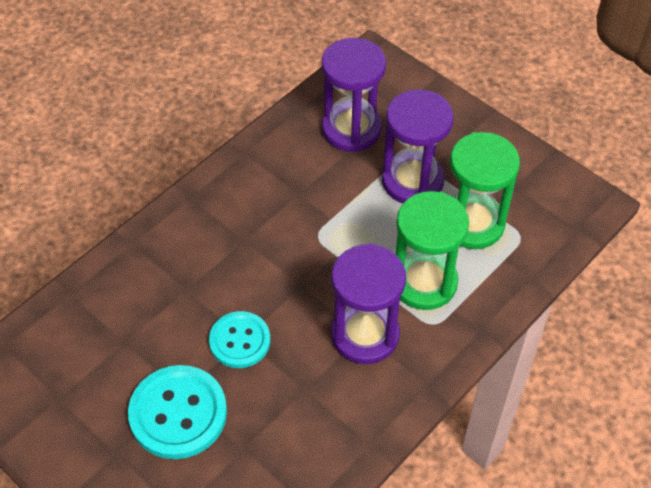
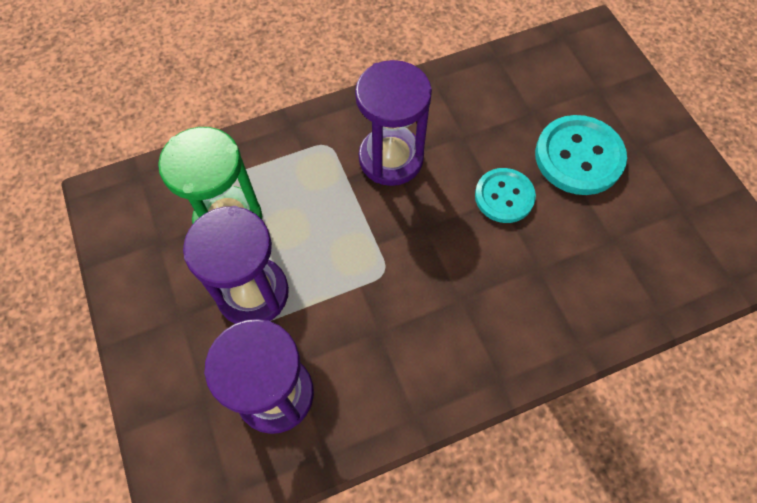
camera: 155 degrees left, 10 degrees up
green hourglass [396,191,469,310] -> none

